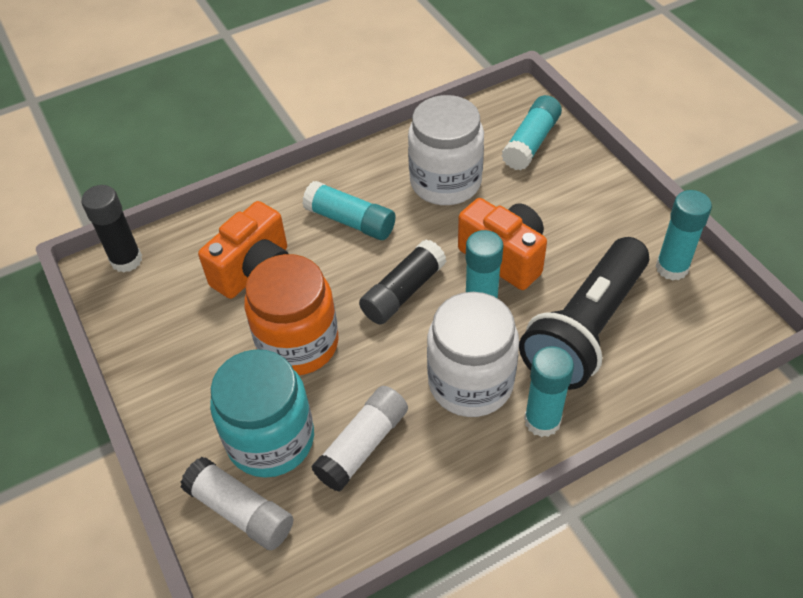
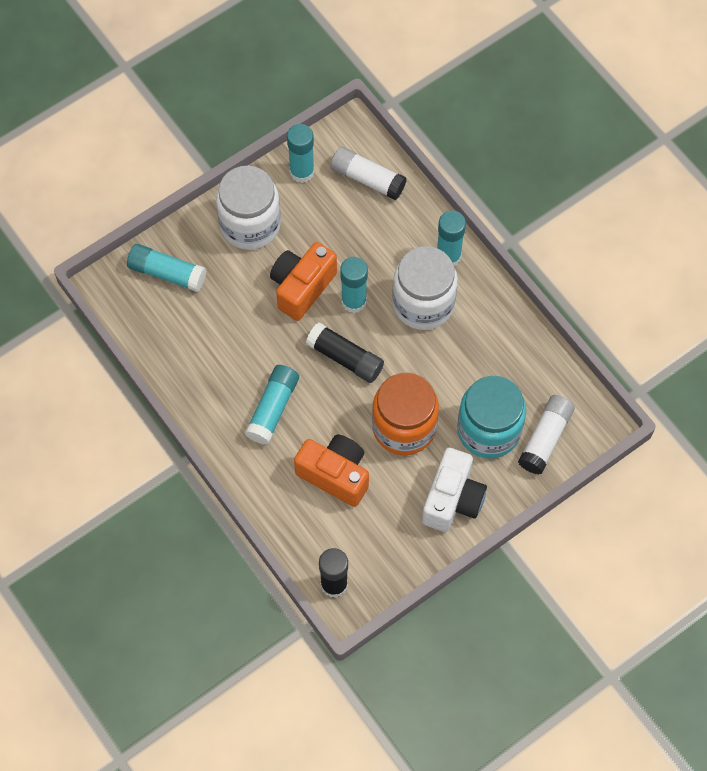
camera: 100 degrees left, 15 degrees up
white glue stick [311,386,408,492] -> white glue stick moved to [330,146,407,200]
white jar [408,95,484,205] -> white jar moved to [216,166,281,250]
black flashlight [519,237,649,390] -> none
none -> white camera [422,448,487,532]

